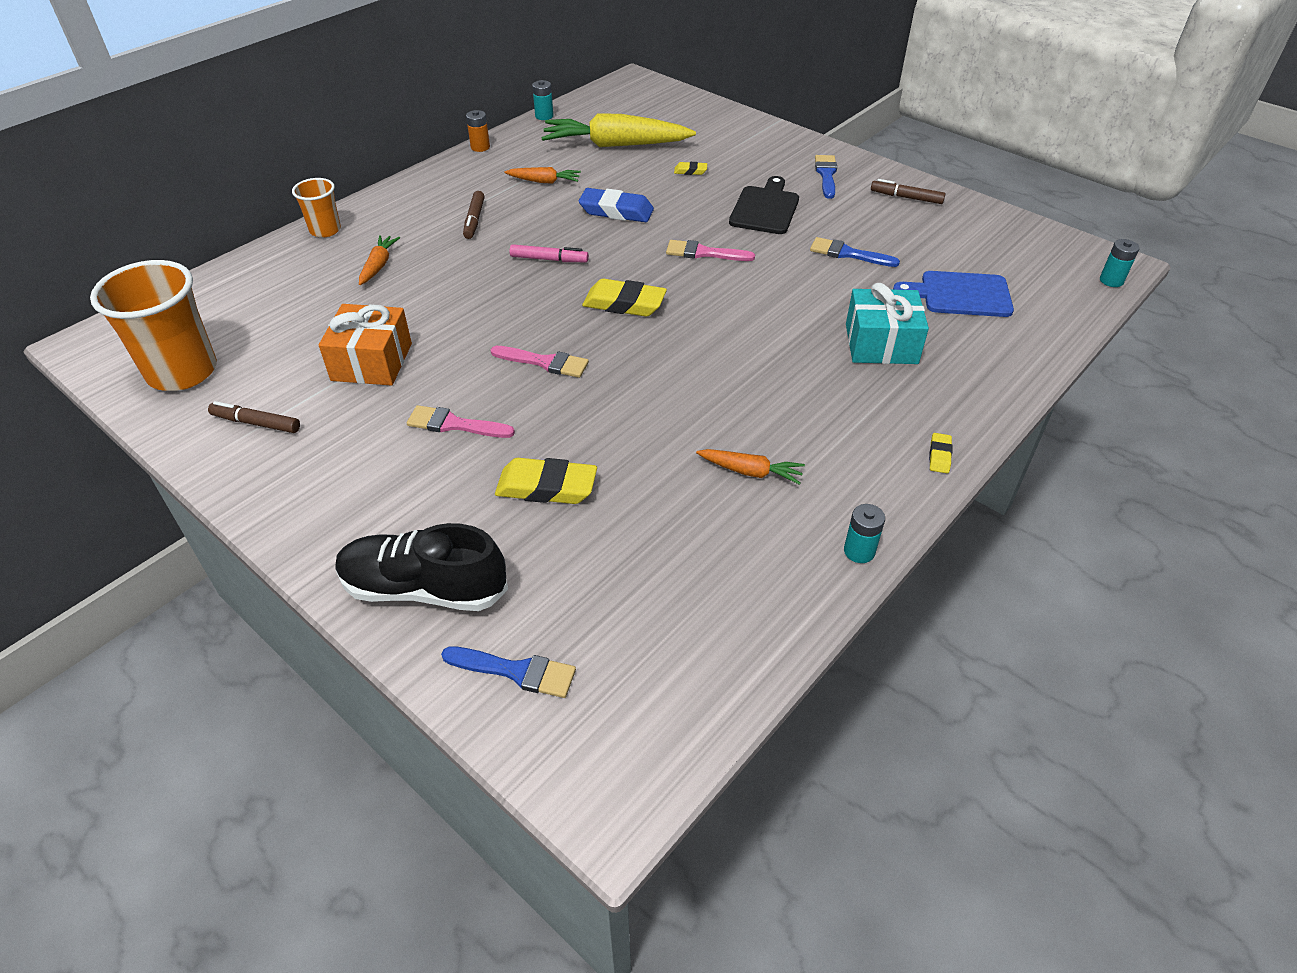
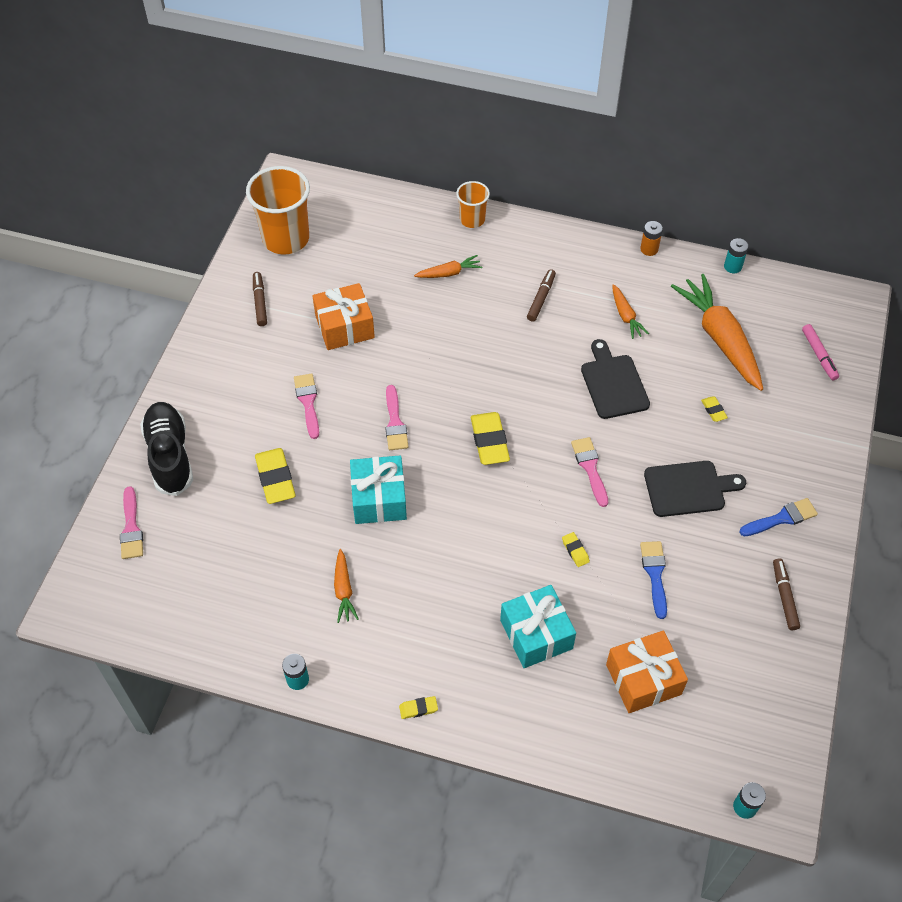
camera: 65 degrees right, 10 degrees up
blue brush [441,647,576,698] -> pink brush [120,486,143,559]
brown marker [463,191,485,239] -> brown marker turned 135 degrees clockwise [527,269,556,322]
pink marker [509,244,589,262] -> pink marker moved to [802,324,839,380]
yellow carrot [541,113,696,147] -> orange carrot [671,274,763,391]
blue eraser [579,188,654,222] -> black cutting board [581,339,650,419]
blue cutting board [893,271,1014,317] -> orange gift [606,630,688,713]
none -> turquoise gift [350,456,407,524]
none -> yellow eraser [562,532,590,567]

